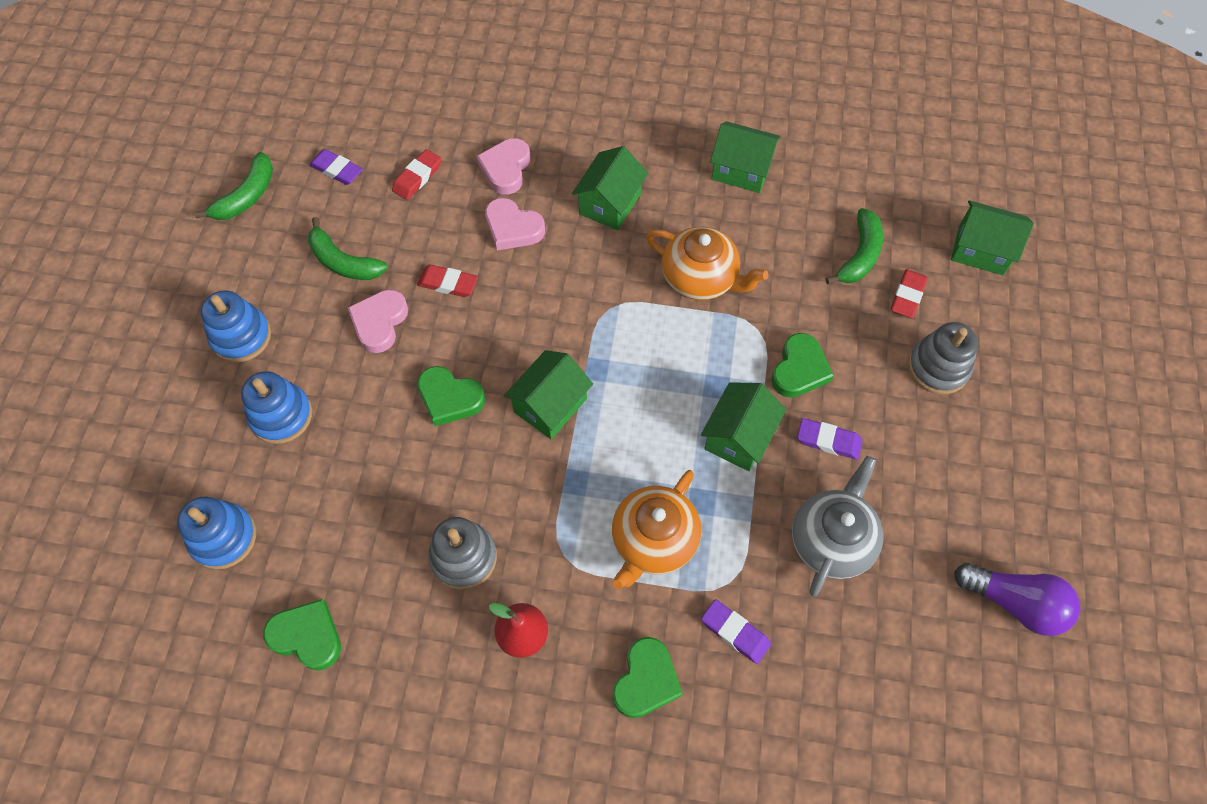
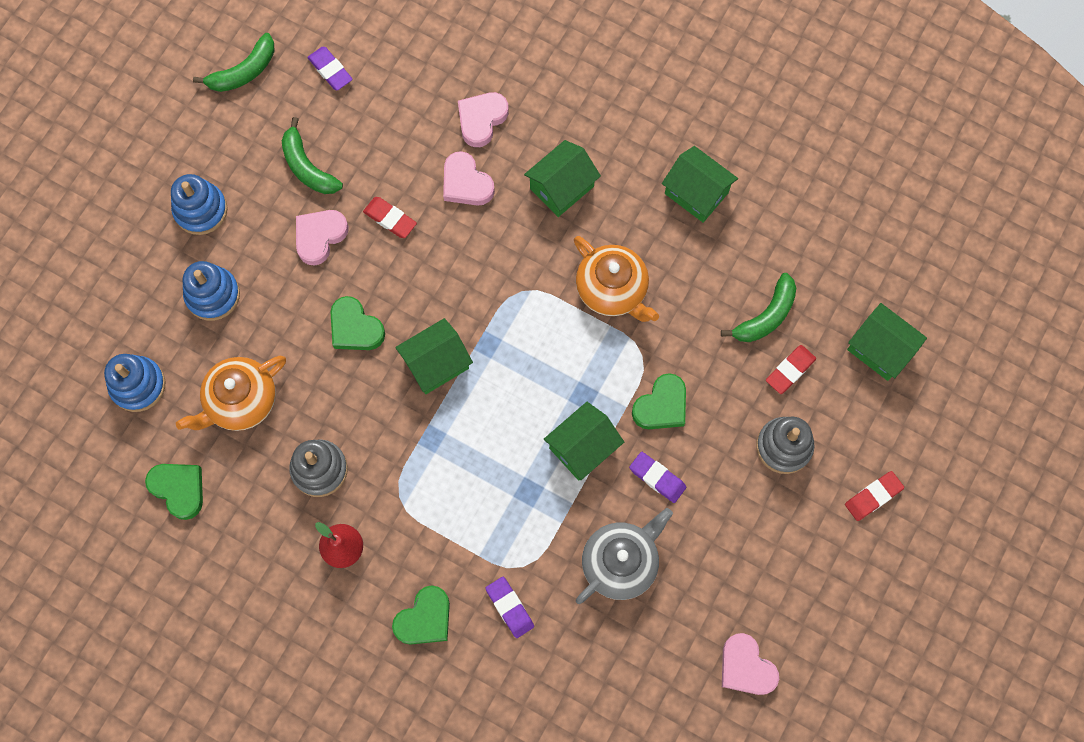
camera: 20 degrees right, 10 degrees up
red eraser [392,149,441,200] -> red eraser moved to [845,471,904,521]
orange teapot [612,470,701,589] -> orange teapot moved to [176,356,286,431]
purple light bulb [954,563,1080,636] -> pink heart [722,633,779,695]

